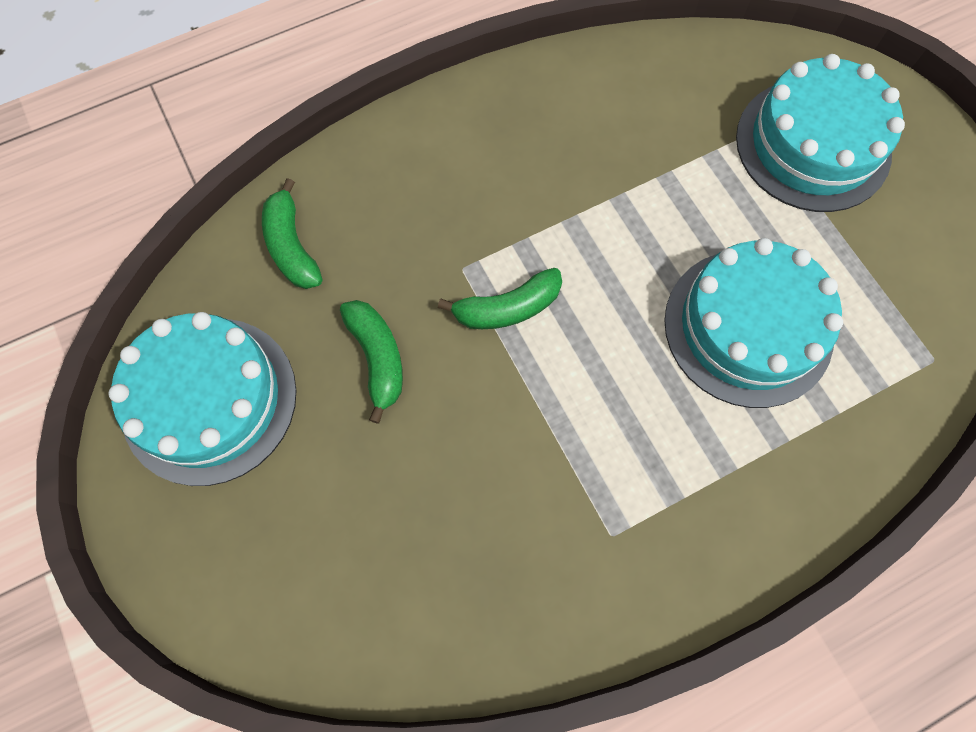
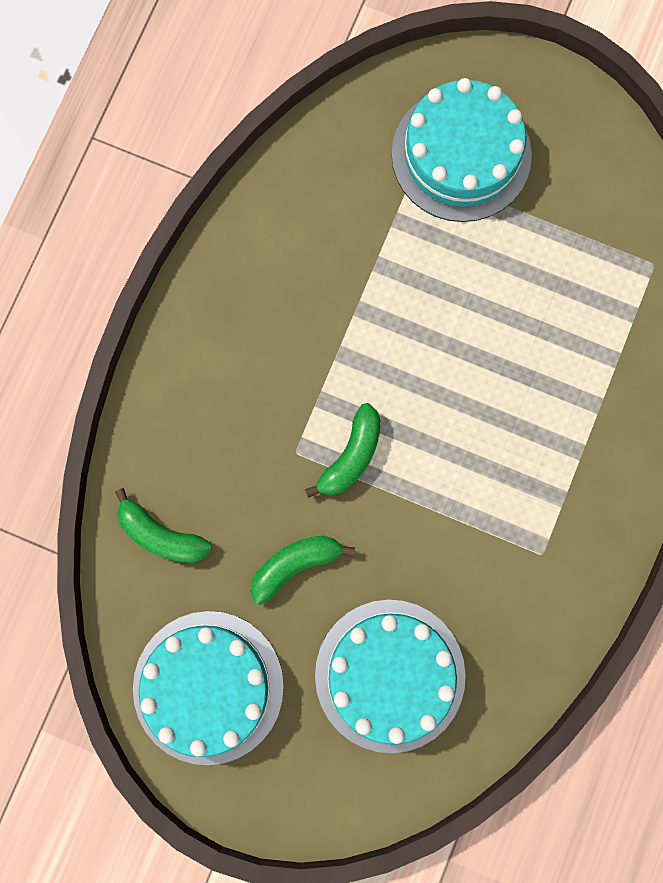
camera: 40 degrees left, 10 degrees up
green banana [340,300,403,424] -> green banana turned 60 degrees counterclockwise [250,535,355,605]
turquoise cake [664,238,843,408] -> turquoise cake moved to [315,600,466,753]

